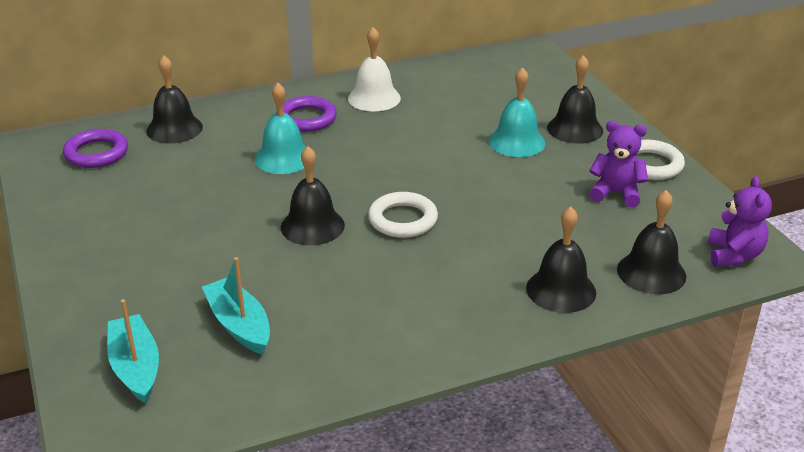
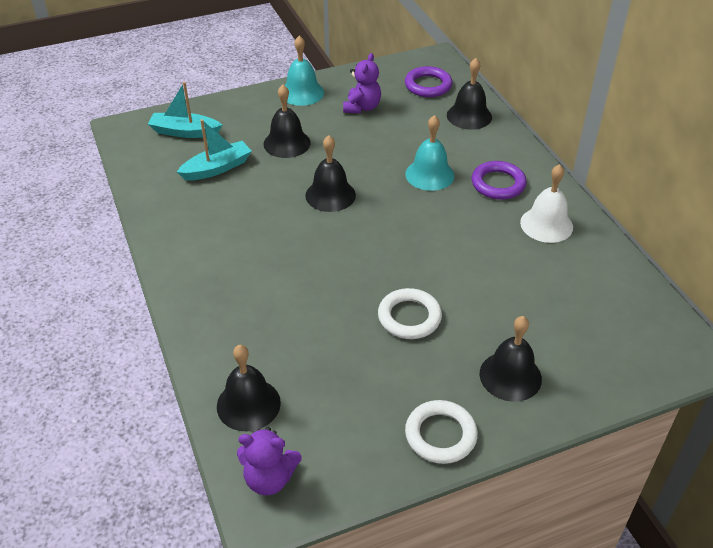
camera: 90 degrees right, 10 degrees up
turquoise boat [107,299,159,404] -> turquoise boat turned 150 degrees counterclockwise [148,82,222,138]
white ring [368,192,438,238] -> white ring moved to [378,288,442,339]
turquoise bell [489,67,545,157] -> turquoise bell moved to [285,36,324,106]
black bell [526,206,596,313] -> black bell moved to [264,85,311,158]
purple teddy bear [589,121,648,207] -> purple teddy bear moved to [343,53,381,113]

